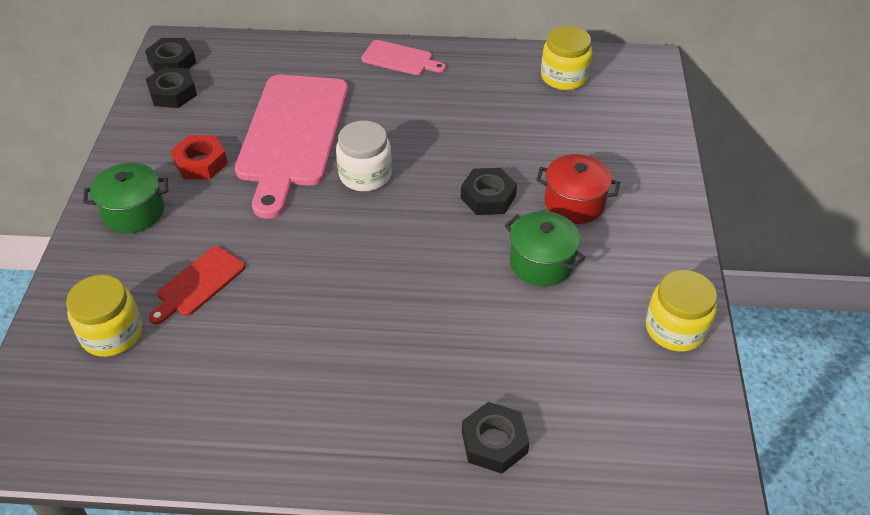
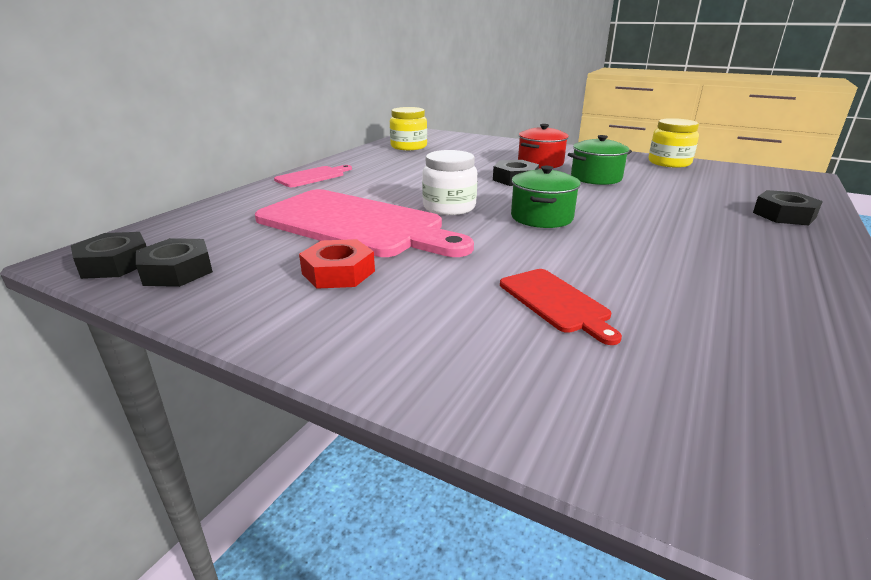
camera: 65 degrees left, 20 degrees down
yellow jar [66,275,142,357] -> none
green pot [83,163,168,233] -> green pot moved to [511,166,581,228]

